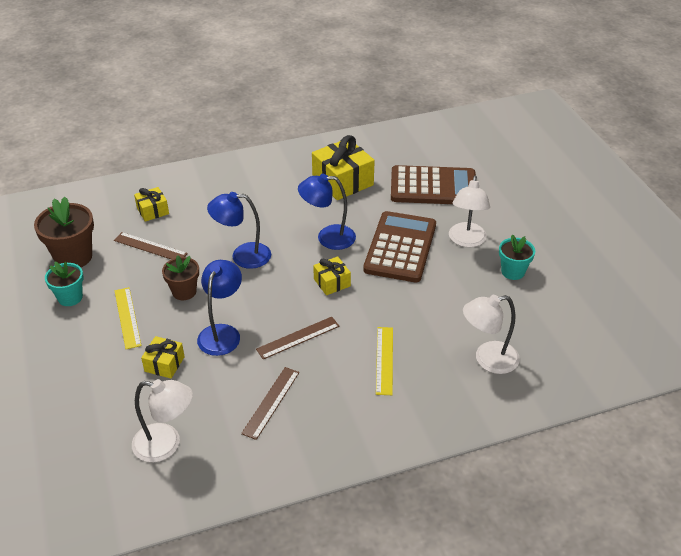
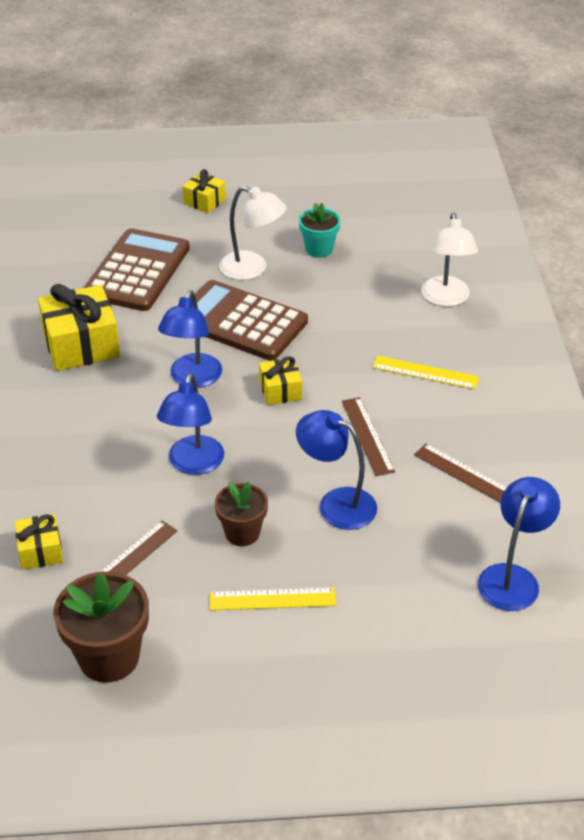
camera: 75 degrees left, 0 degrees up
turquoise flower pot [45,262,83,306] -> none
white lamp [132,379,193,462] -> blue lamp [478,477,560,611]
yellow gift [141,336,185,379] -> yellow gift moved to [182,169,226,213]

